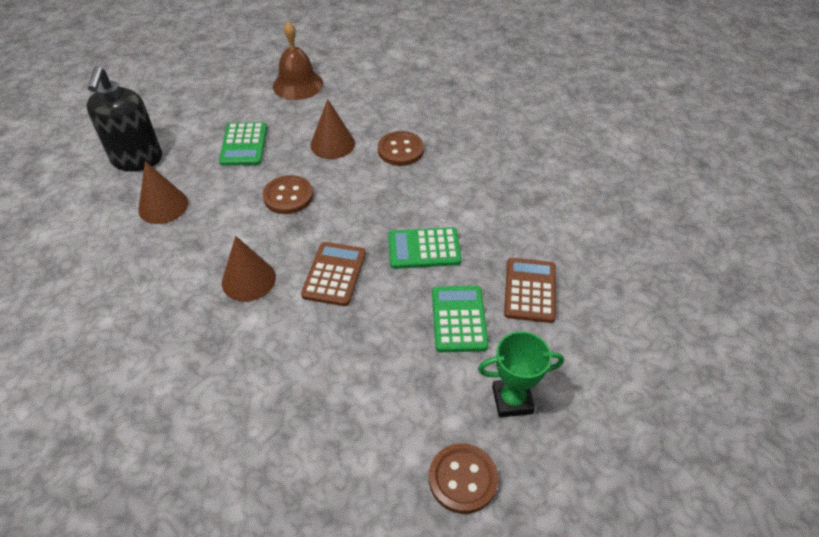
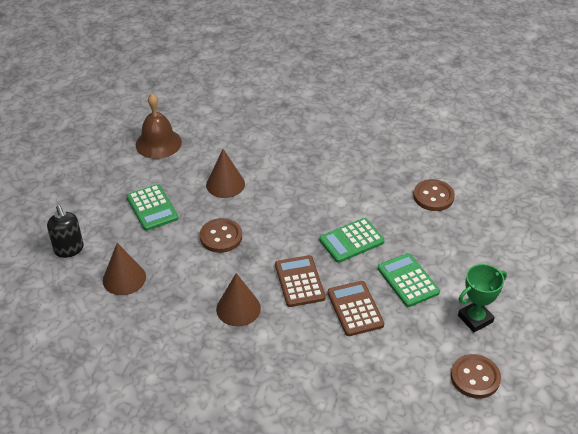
camera: 25 degrees left, 5 degrees down
black soap dispenser [86,66,162,171] -> black soap dispenser [47,205,84,258], size x0.64
brown button [378,131,424,166] -> brown button moved to [413,179,455,211]
brown calculator [504,258,556,323] -> brown calculator moved to [328,281,384,336]

